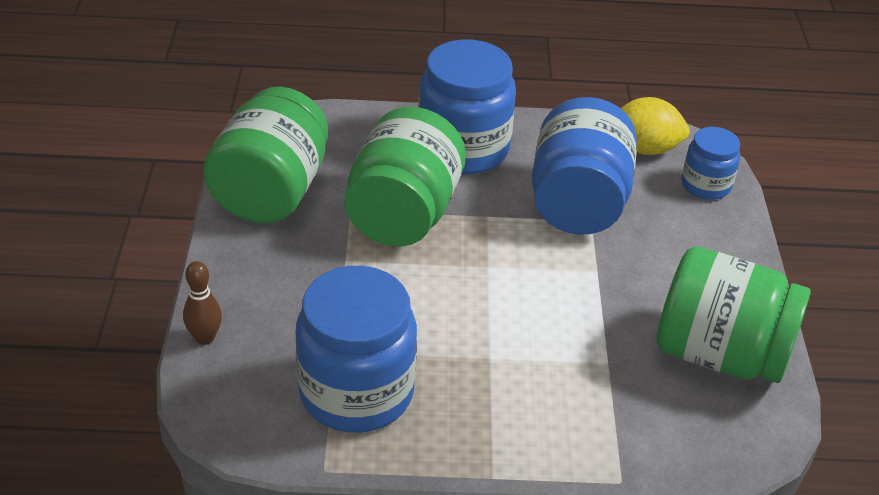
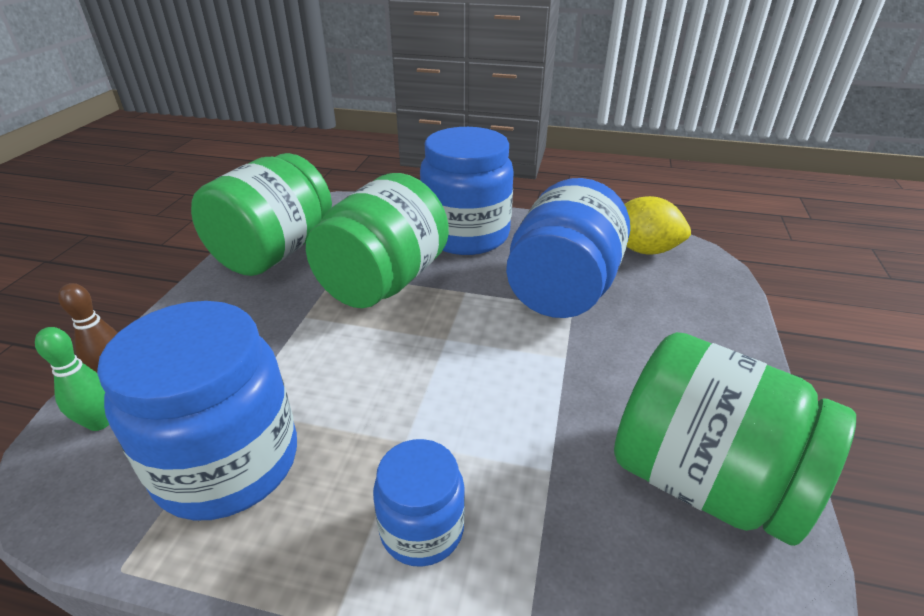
camera: 15 degrees right, 5 degrees down
blue jar [681,127,740,200] -> blue jar moved to [373,439,465,567]
none -> green bowling pin [35,327,109,431]

